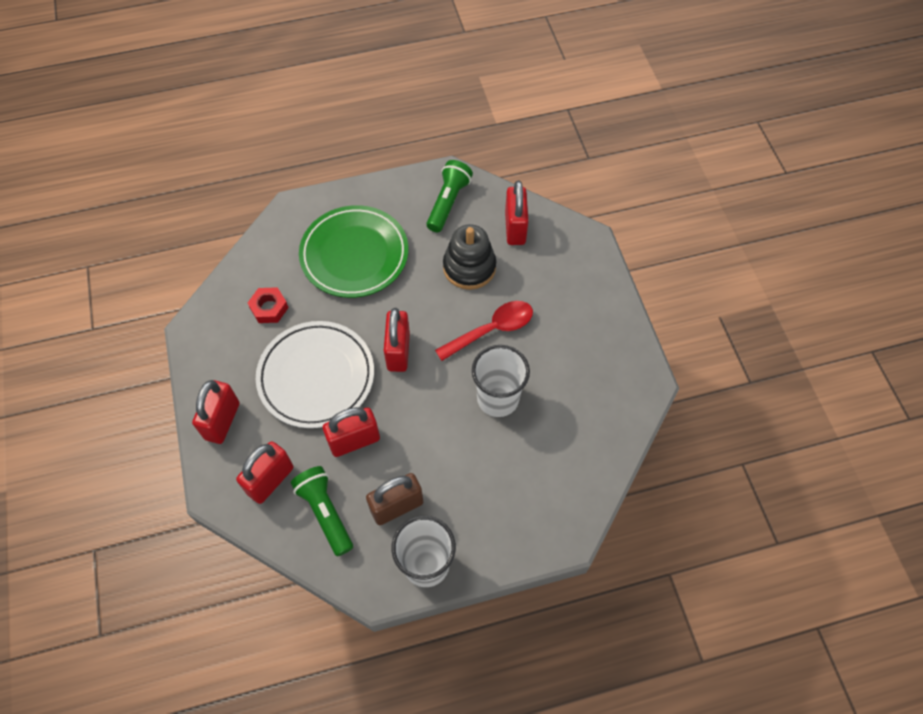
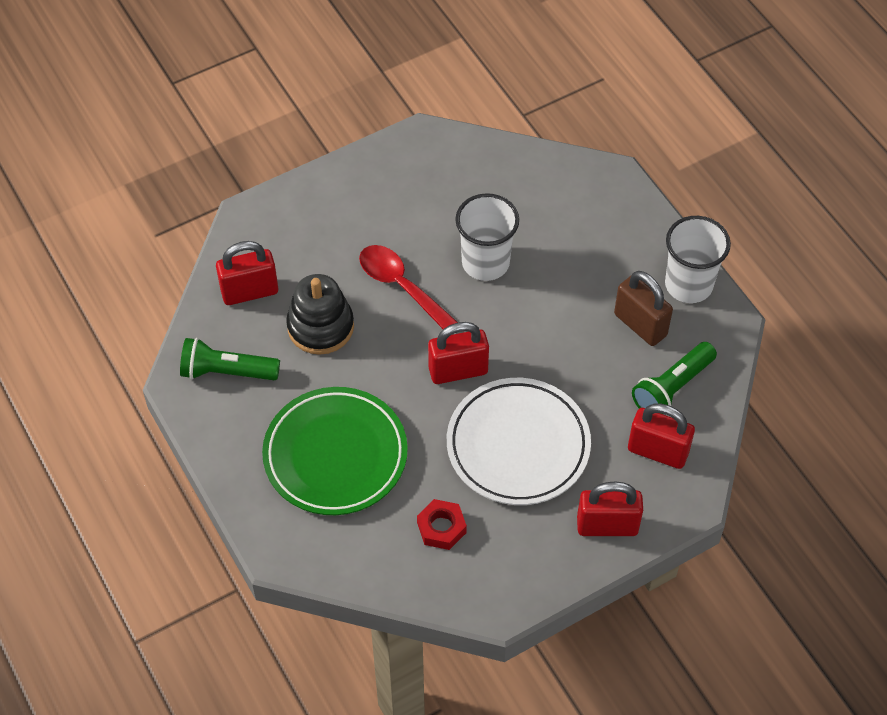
camera: 105 degrees left, 5 degrees down
red padlock [323,407,380,457] -> none

